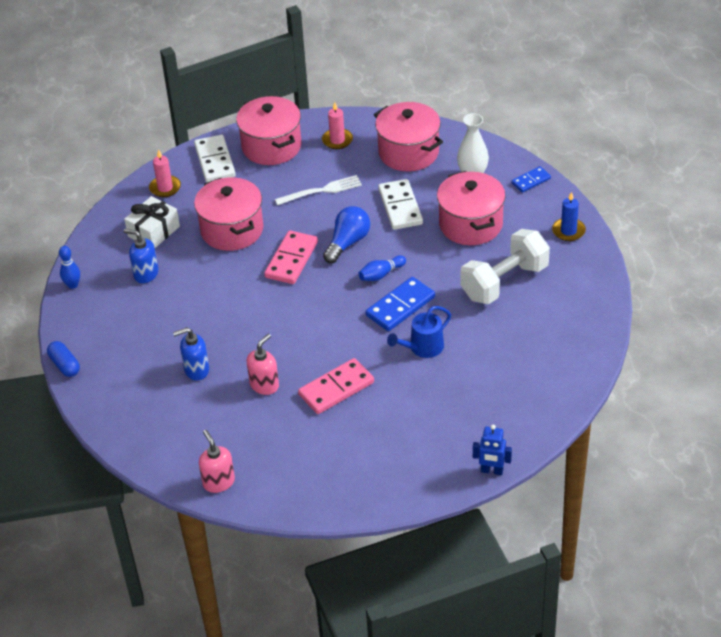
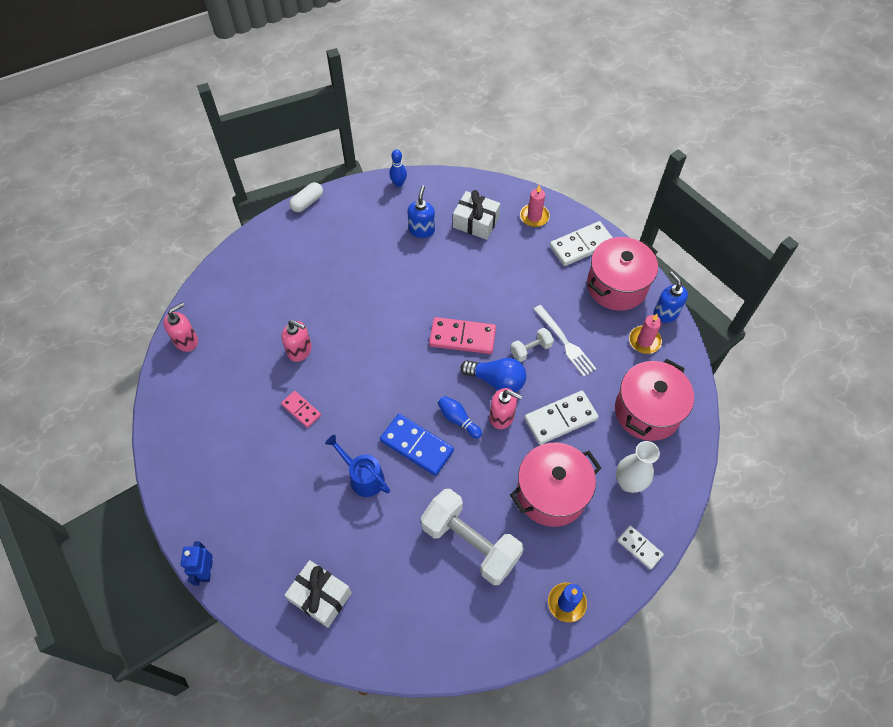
camera: 75 degrees right, 15 degrees up
blue capsule [47,341,80,377] -> white capsule [289,182,323,212]
blue soap dispenser [173,327,209,380] -> blue soap dispenser moved to [653,271,688,323]
pink pot [194,177,263,251] -> none
pink domino [298,358,374,414] -> pink domino [281,391,321,428], size x0.58
blue domino [512,166,551,193] -> white domino [617,526,664,570]
none -> white gift [284,560,352,628]
none -> pink soap dispenser [489,388,522,429]
none -> white dumbbell [511,328,554,362]

